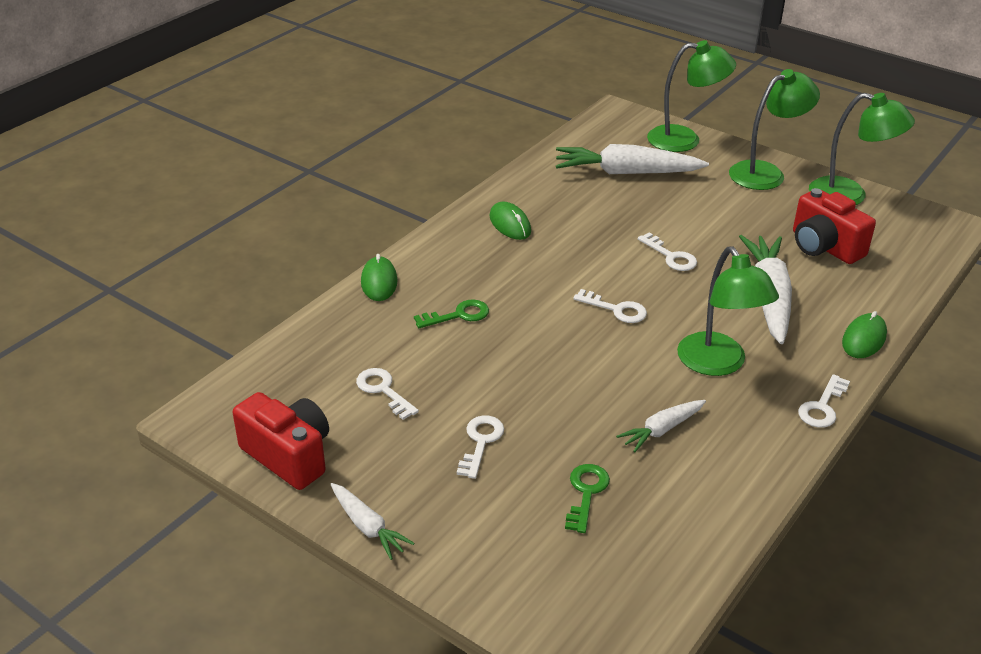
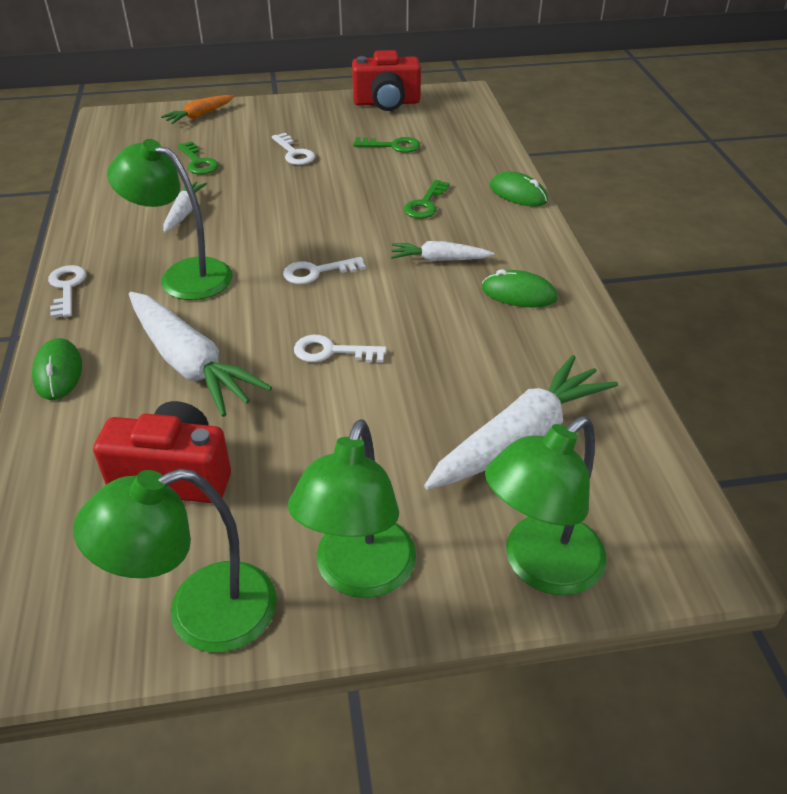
camera: 135 degrees right, 5 degrees up
white carrot [330,483,415,560] -> white carrot moved to [391,241,494,261]
white key [356,368,419,420] -> green key [353,137,420,153]
none -> orange carrot [161,95,234,124]

